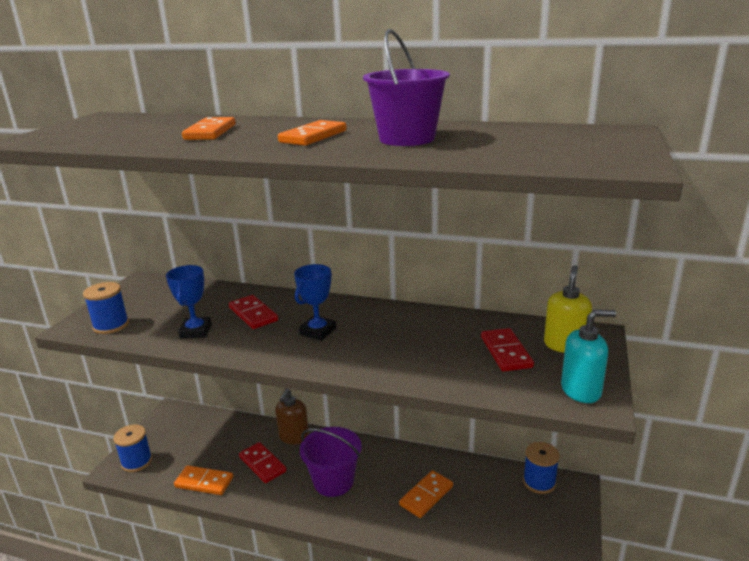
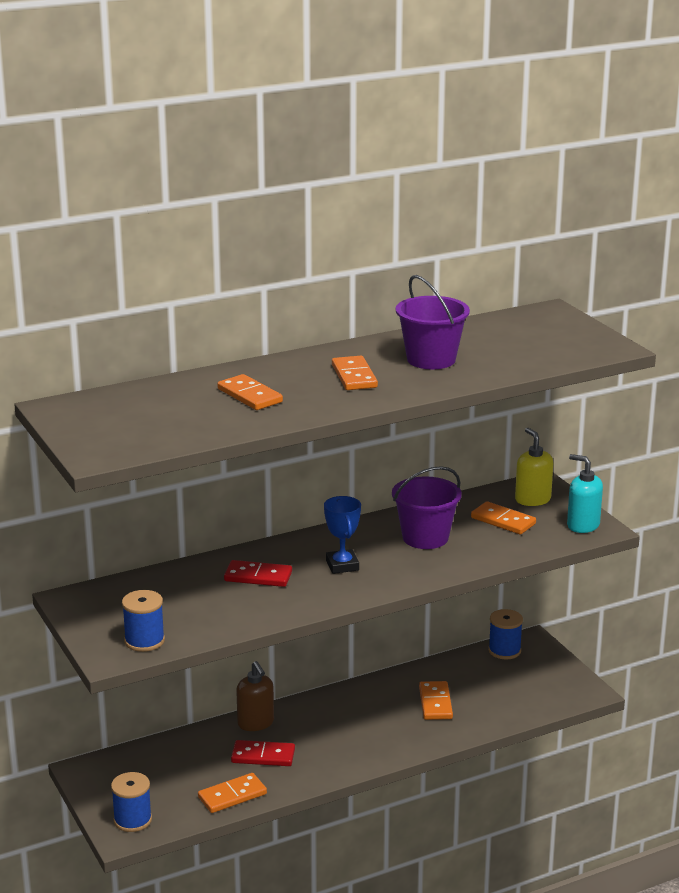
camera: 45 degrees left, 0 degrees up
blue trophy [166,265,212,339] -> none
purple bucket [300,427,362,497] -> purple bucket moved to [392,466,462,549]
red domino [481,328,534,371] -> orange domino [471,501,536,535]
turquoise soap dispenser [561,309,616,403] -> turquoise soap dispenser turned 90 degrees counterclockwise [567,454,603,533]

